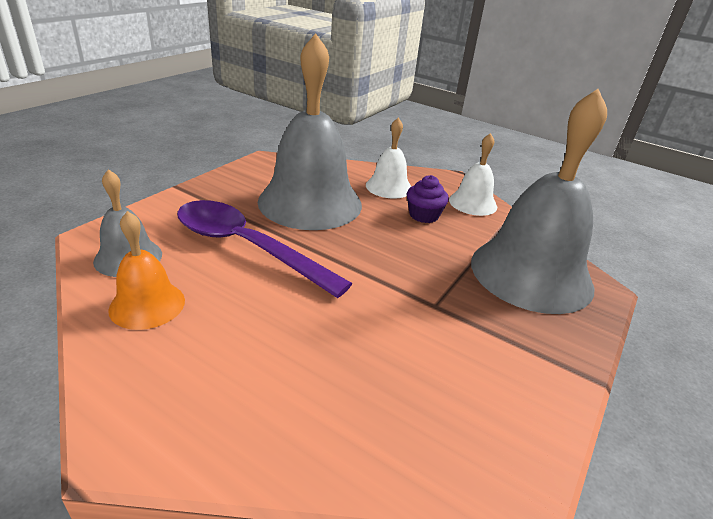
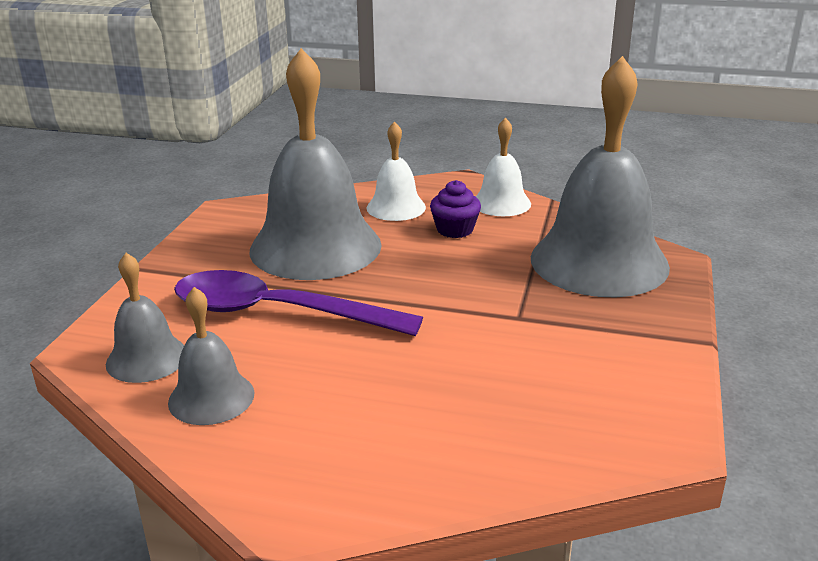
camera: 15 degrees left, 5 degrees down
orange bell [108,211,185,330] -> grey bell [168,287,255,425]

